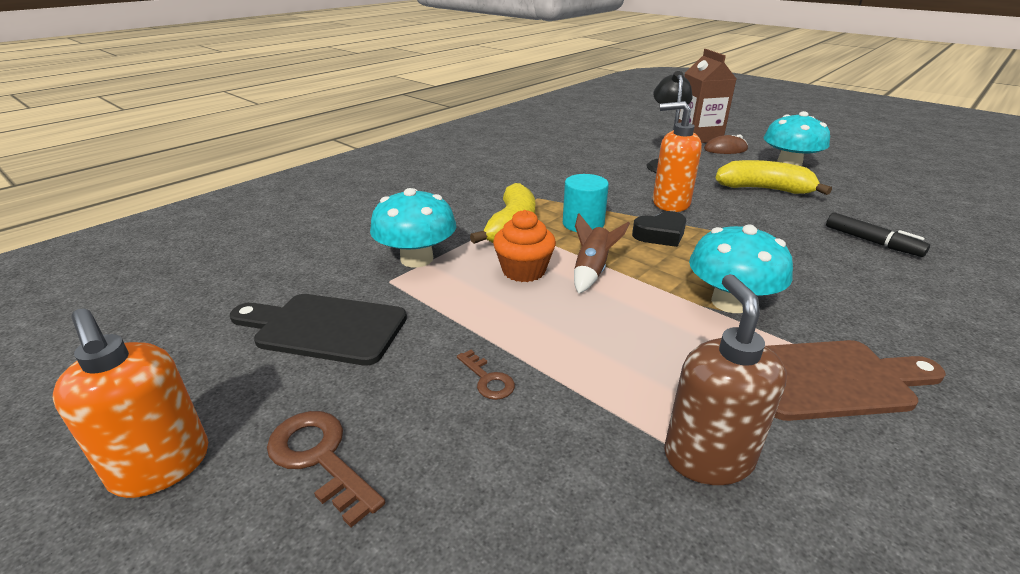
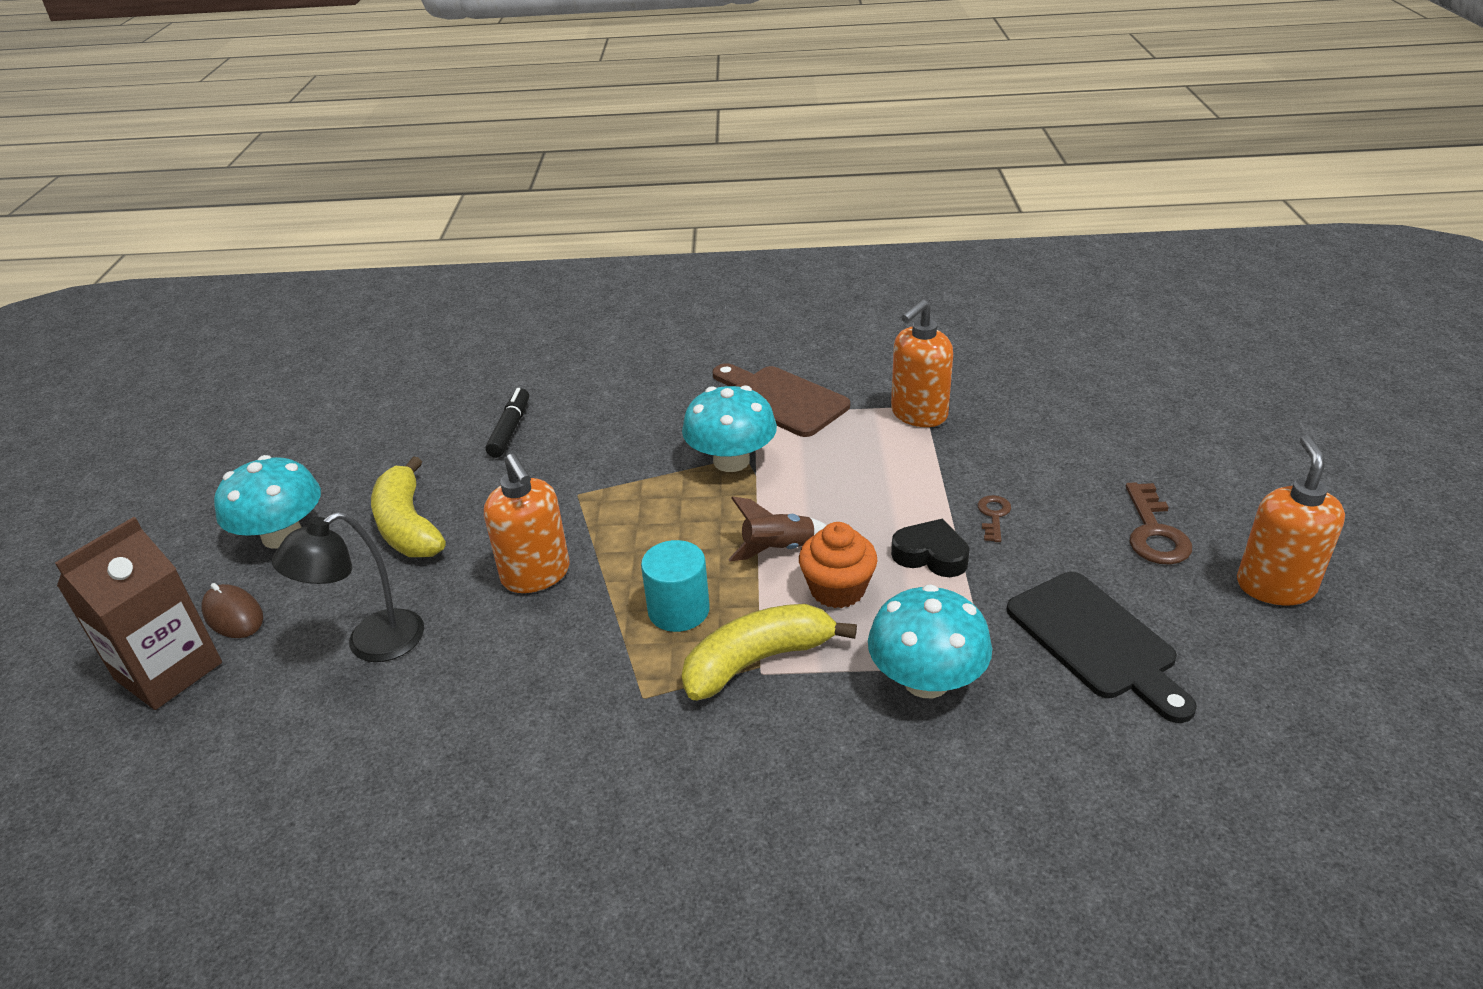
camera: 130 degrees left, 5 degrees up
black heart [632,211,686,247] -> black heart moved to [891,519,970,577]
brown soap dispenser [664,274,787,485] -> orange soap dispenser [891,299,953,427]

